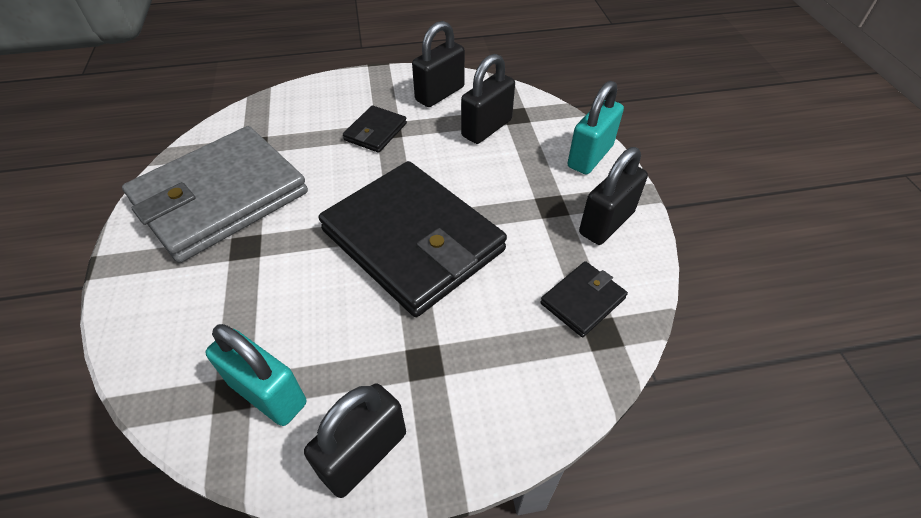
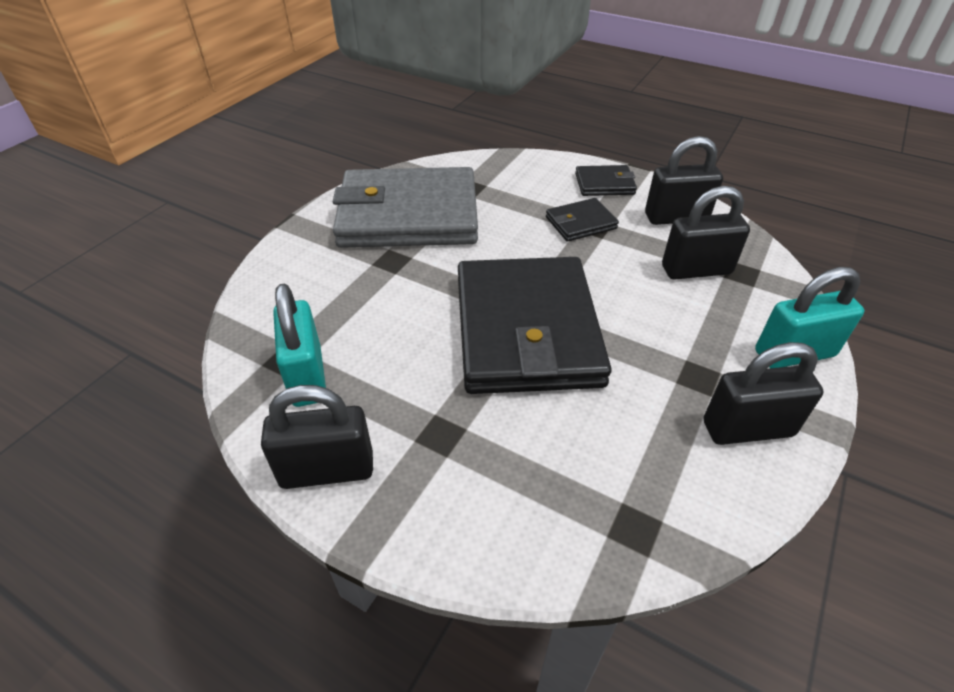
camera: 40 degrees right, 5 degrees down
black wallet [540,261,628,337] -> black wallet moved to [575,165,637,196]

